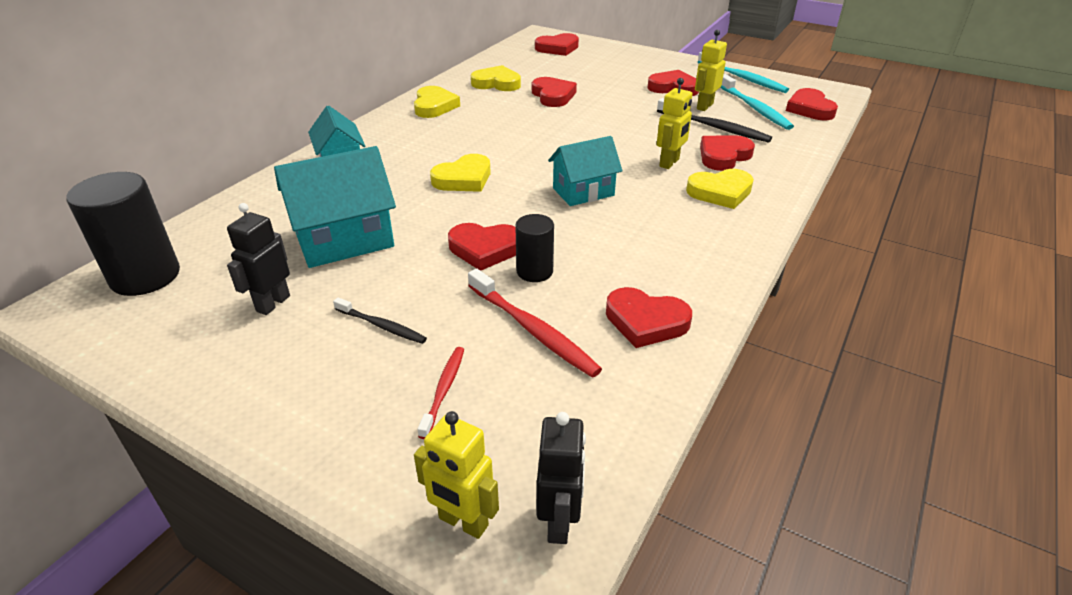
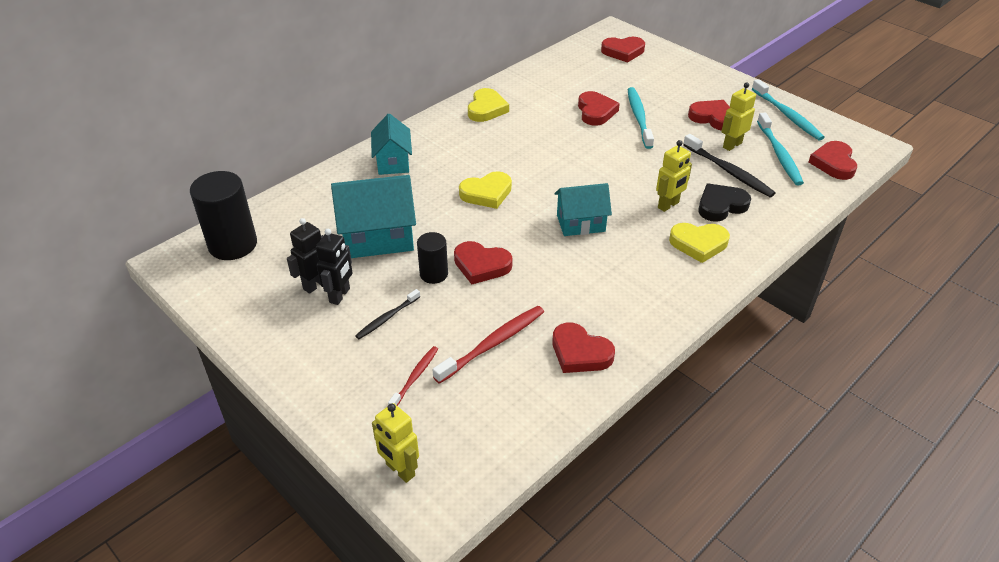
camera: 15 degrees right, 5 degrees up
black toothbrush [333,297,427,344] -> black toothbrush turned 90 degrees clockwise [355,289,420,339]
red toothbrush [468,269,602,378] -> red toothbrush turned 105 degrees counterclockwise [432,306,544,384]
yellow heart [471,65,521,91] -> none
black cylinder [515,214,554,282] -> black cylinder moved to [417,232,448,284]
black robot [537,412,586,544] -> black robot moved to [316,229,353,305]
red heart [700,135,755,171] -> black heart [698,183,751,222]
none -> turquoise toothbrush [627,87,654,149]

